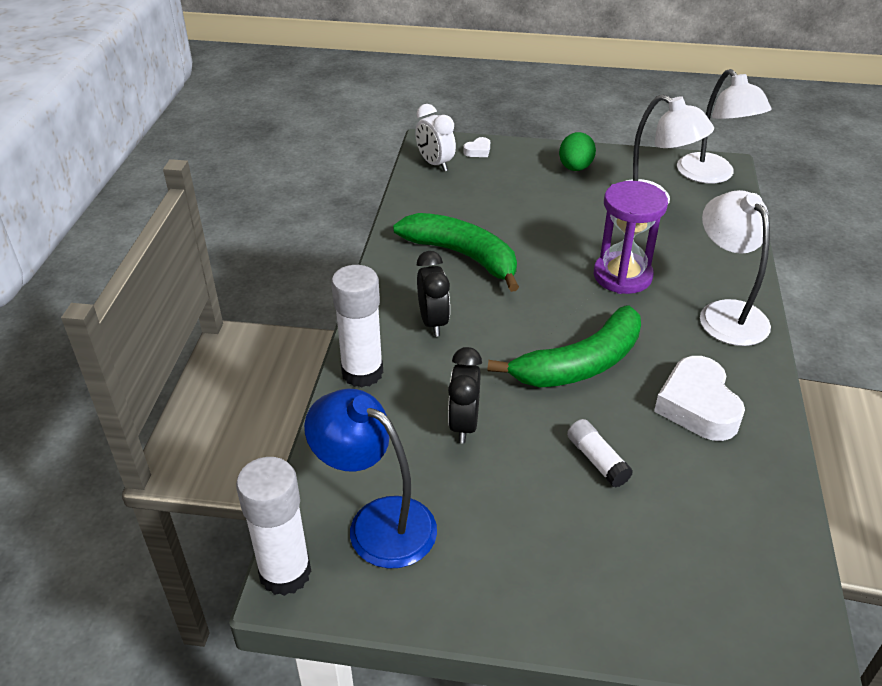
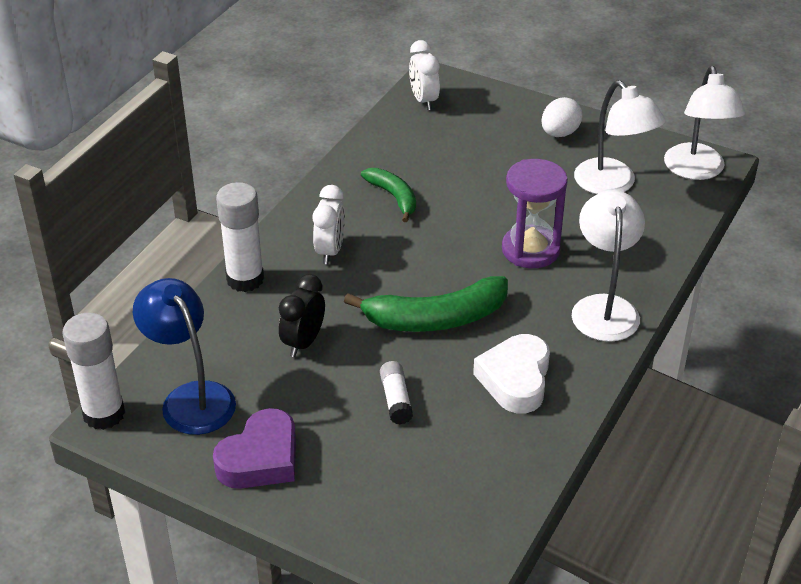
camera: 20 degrees right, 0 degrees up
green banana [393,213,519,292] -> green banana [361,168,416,222], size x0.59
black clock [417,251,450,337] -> white clock [313,185,345,264]
white heart [463,137,490,157] -> none
green egg [559,132,596,171] -> white egg [542,97,582,137]
none -> purple heart [213,408,296,489]

